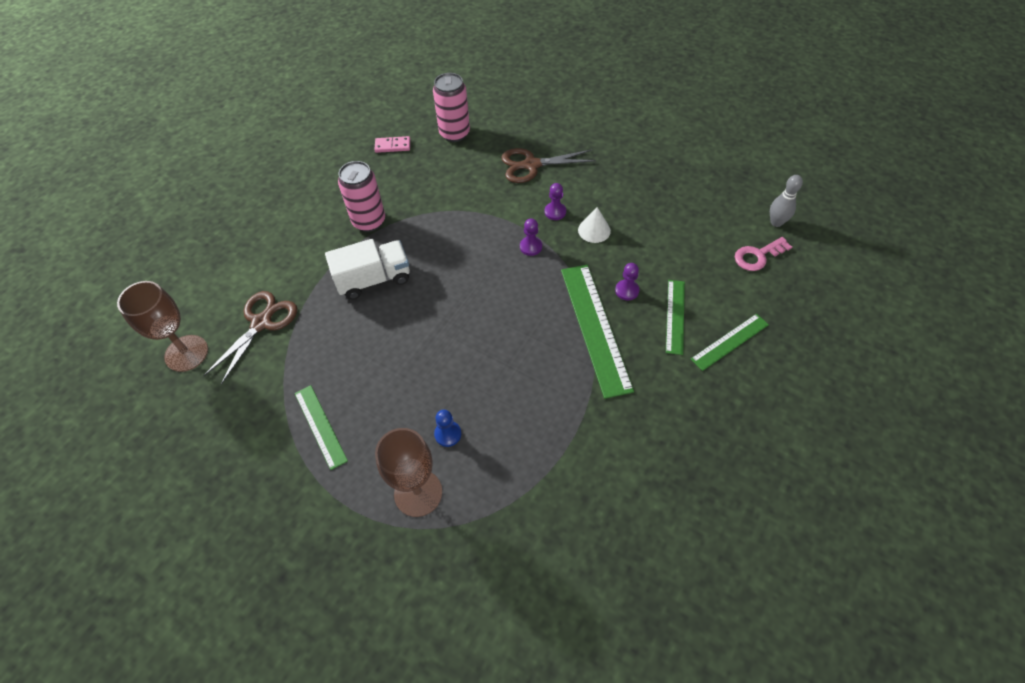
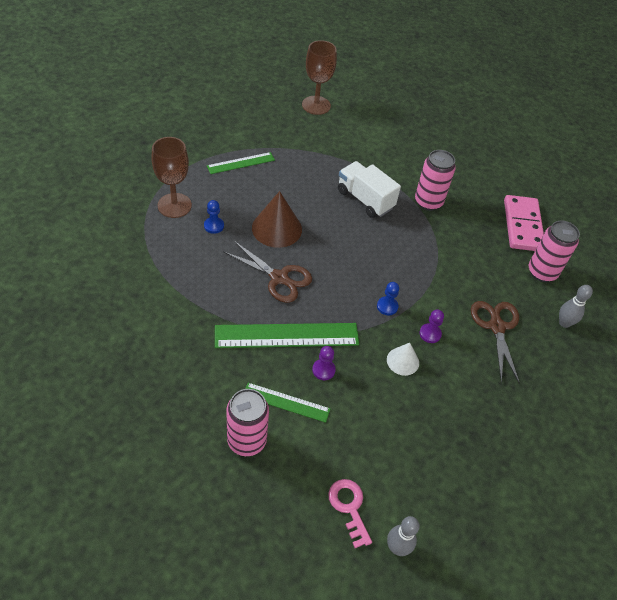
camera: 90 degrees right, 5 degrees down
brown scissors [203,291,297,385] -> brown scissors moved to [224,241,312,303]
white truck [325,239,410,300] -> white truck turned 150 degrees clockwise [338,161,401,218]
pink domino [374,136,410,153] -> pink domino [504,195,544,251], size x2.04
purple pawn [520,218,542,256] -> blue pawn [377,282,399,315]
green ruler [691,314,769,371] -> pink can [226,389,269,456]
none -> brown cone [252,191,302,248]
none -> grey bowling pin [559,285,593,328]

